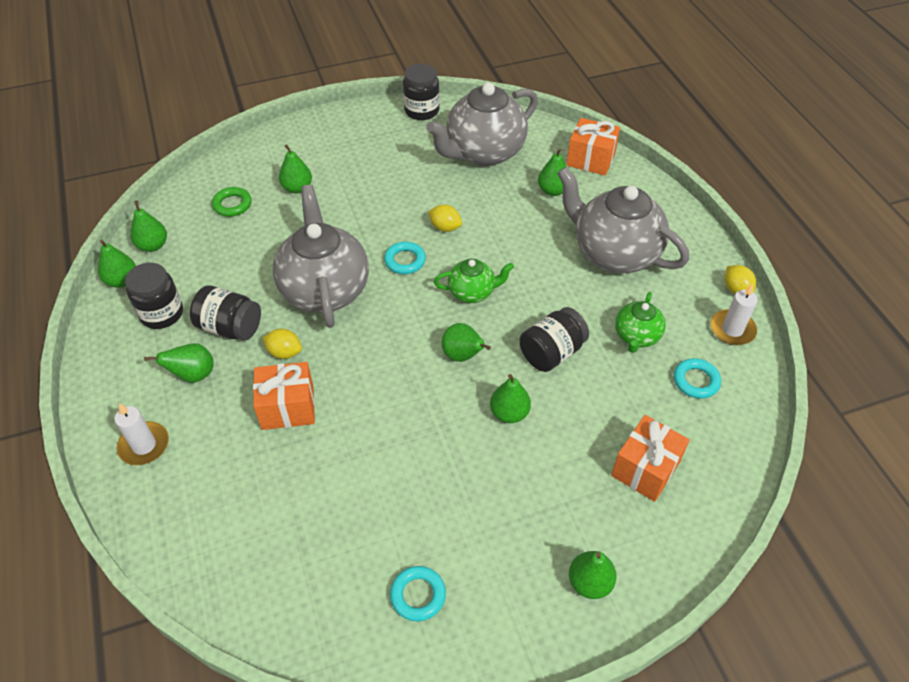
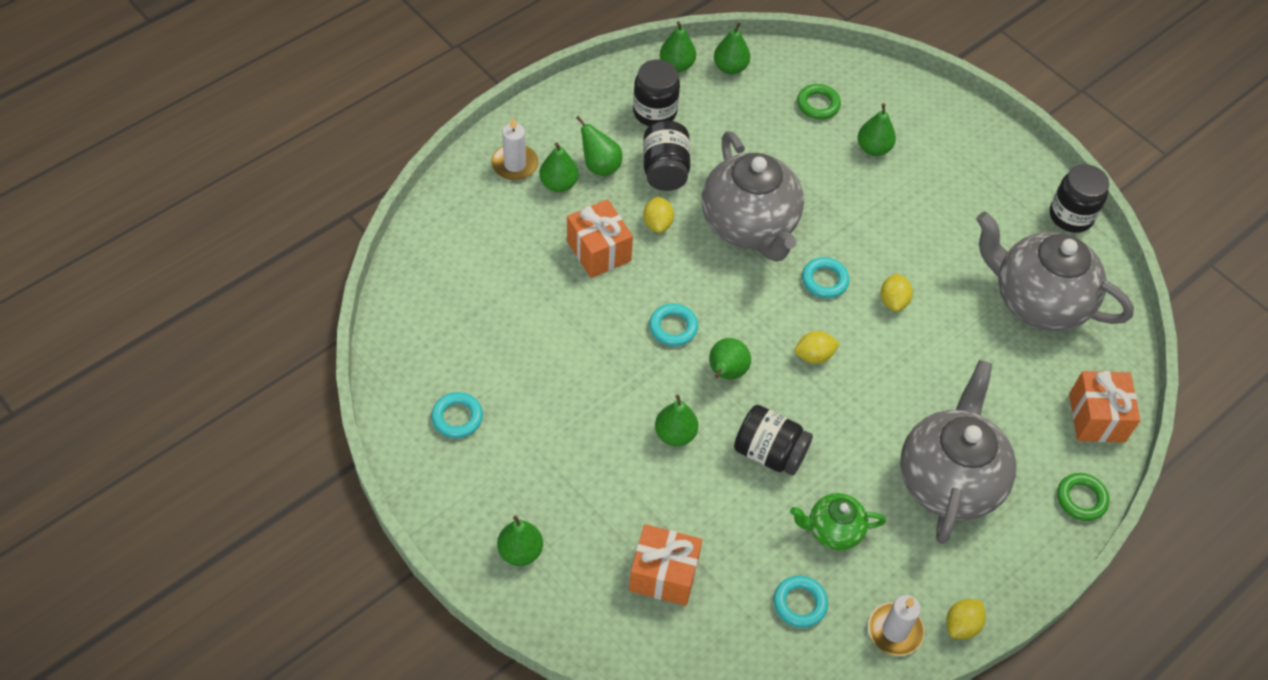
camera: 65 degrees right, 5 degrees up
grey teapot [273,185,369,328] -> grey teapot turned 105 degrees clockwise [702,131,804,262]
green teapot [434,259,514,303] -> yellow lemon [795,331,840,364]
green pear [538,148,567,196] -> green pear moved to [540,142,578,192]
none -> turquoise ring [649,303,698,346]
none -> green ring [1057,473,1110,521]

